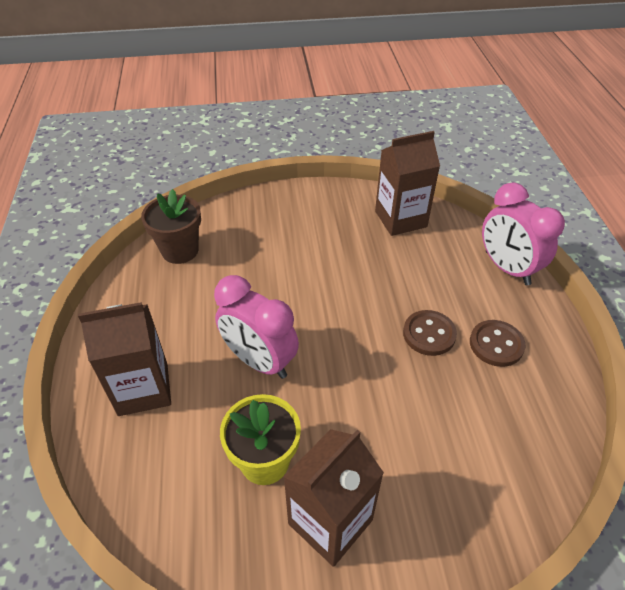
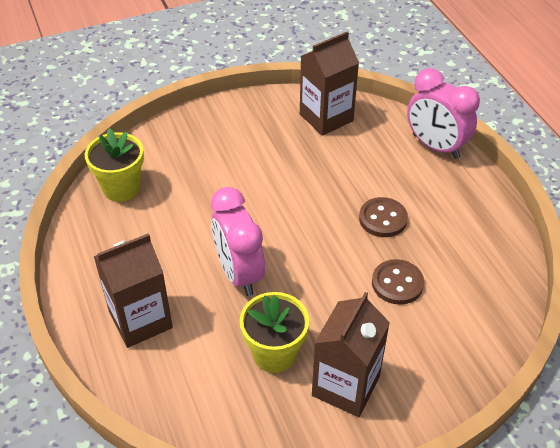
camera: 15 degrees left, 0 degrees up
brown flower pot [141,189,201,264] -> yellow flower pot [85,128,144,202]
pink clock [214,275,299,379] -> pink clock turned 45 degrees clockwise [211,187,265,296]
brown button [470,320,526,367] -> brown button moved to [372,259,424,305]

